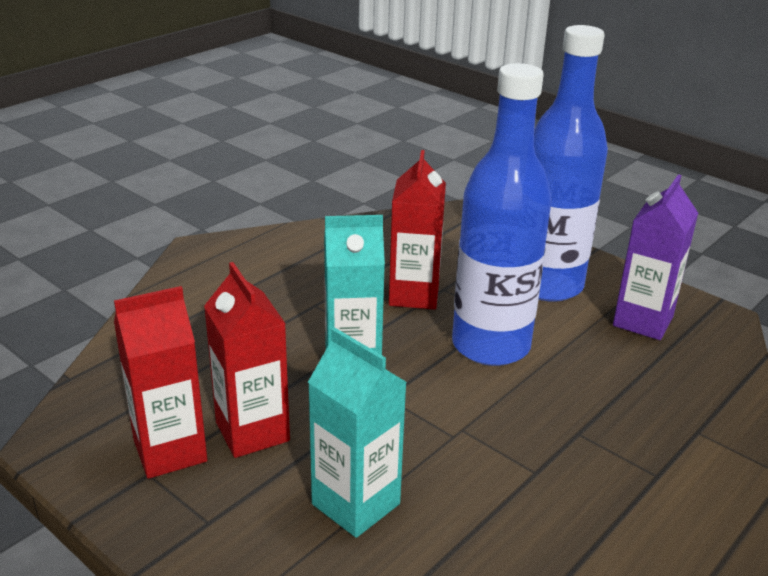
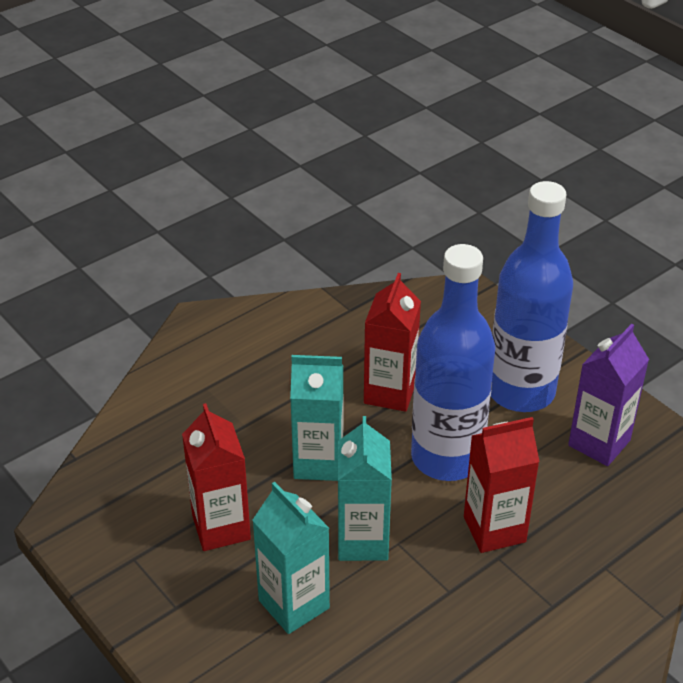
camera: 10 degrees right, 10 degrees up
red carton [114,286,207,479] -> red carton moved to [464,417,540,553]
none -> turquoise carton [338,416,392,561]

